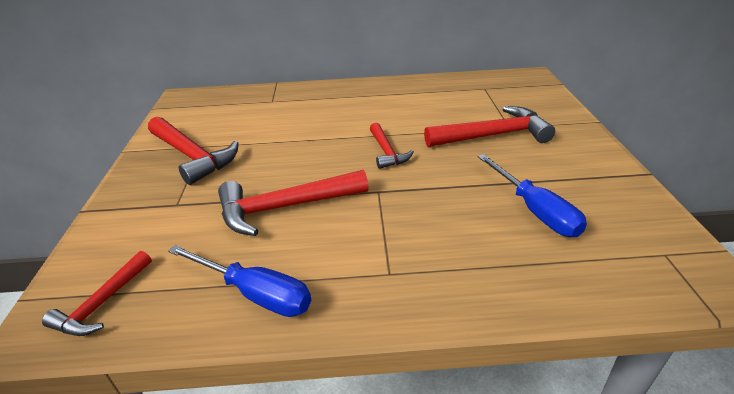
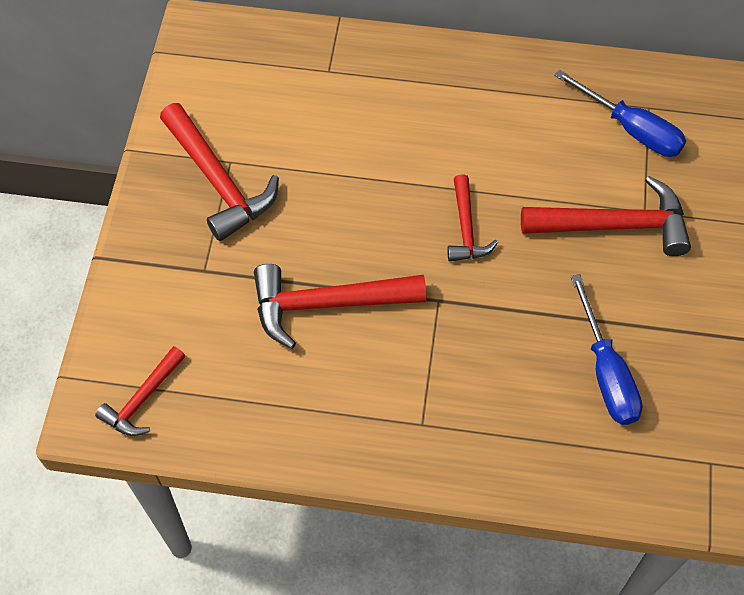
camera: 10 degrees right, 25 degrees up
blue screwdriver [168,245,311,317] -> blue screwdriver moved to [554,70,686,157]

